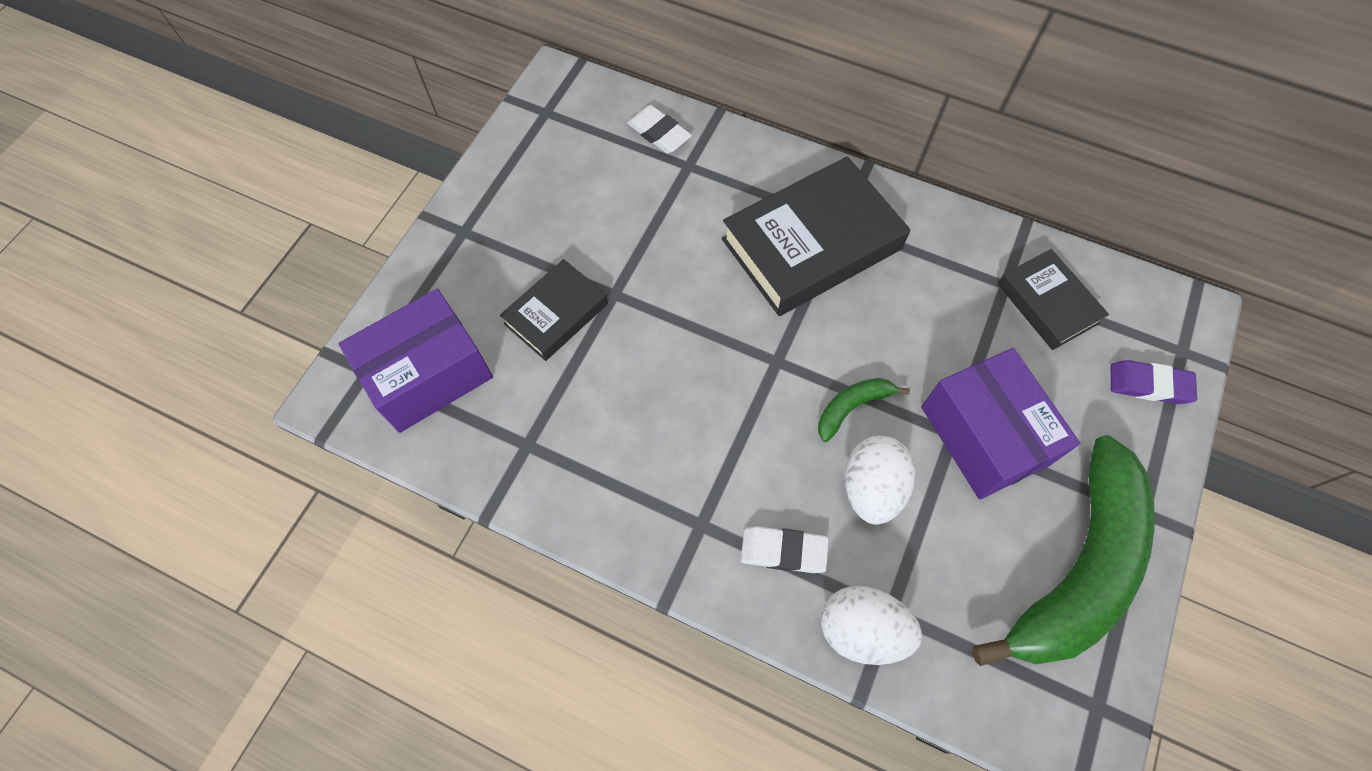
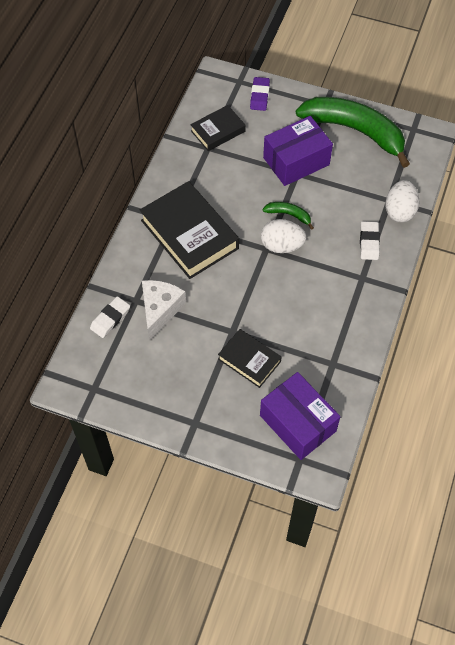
camera: 95 degrees left, 5 degrees down
green banana [818,378,910,442] -> green banana turned 150 degrees clockwise [263,202,314,230]
white egg [845,436,916,525] -> white egg moved to [261,219,306,253]
none -> white cheese [142,280,186,341]

